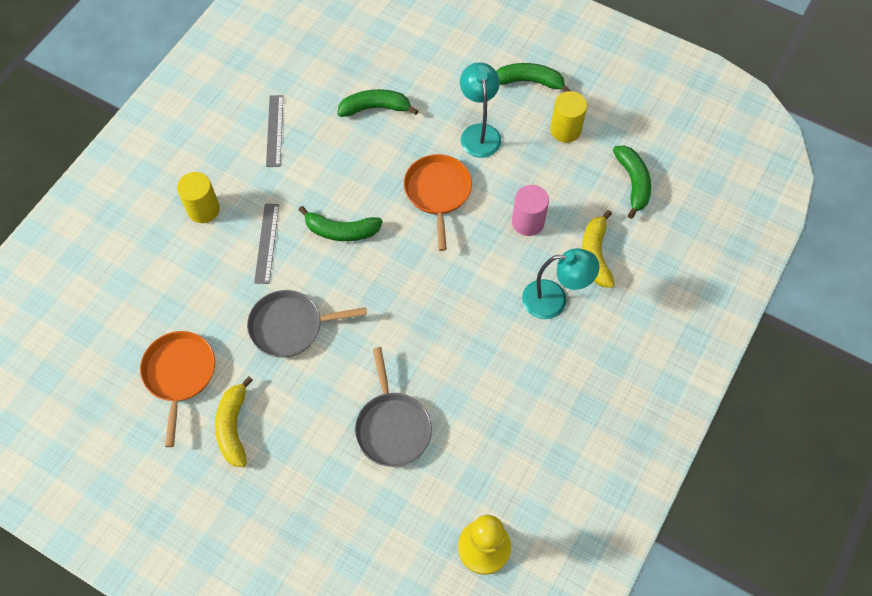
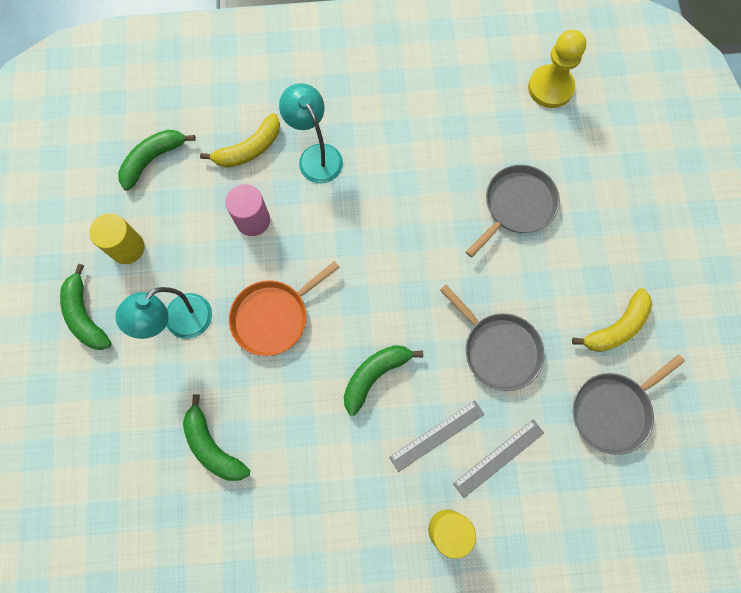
camera: 125 degrees left, 10 degrees up
orange pan [140,331,215,447] -> grey pan [573,354,685,455]
grey ruler [266,95,283,167] -> grey ruler moved to [453,420,544,498]
green banana [299,206,383,241] -> green banana turned 105 degrees counterclockwise [344,345,423,416]

